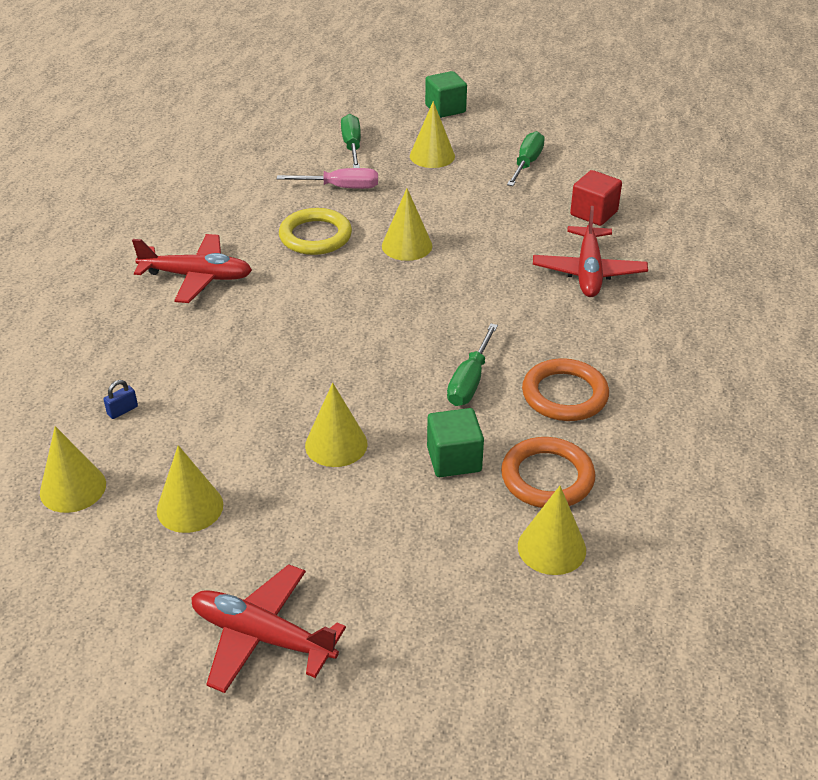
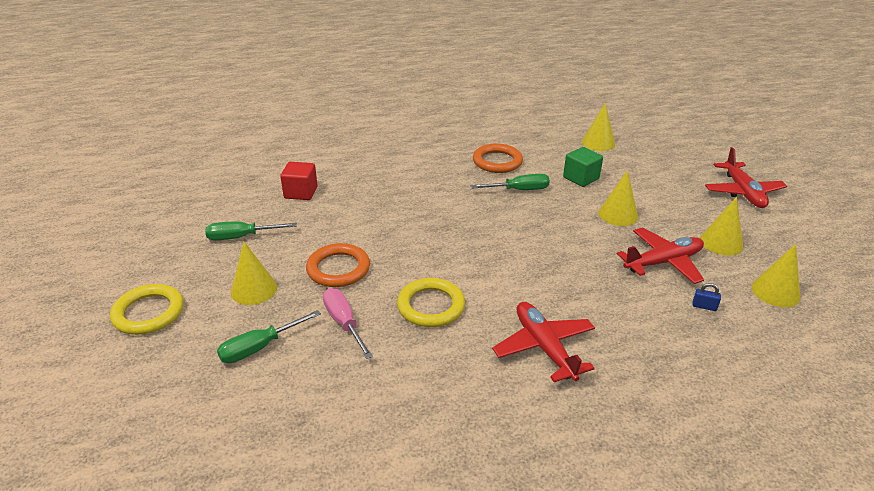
camera: 120 degrees left, 5 degrees down
yellow cone [382,188,432,261] -> none
green cube [425,71,467,118] -> yellow ring [110,284,184,335]
orange ring [501,437,595,508] -> orange ring moved to [306,243,370,287]
red plane [533,206,648,297] -> red plane moved to [617,227,704,284]

